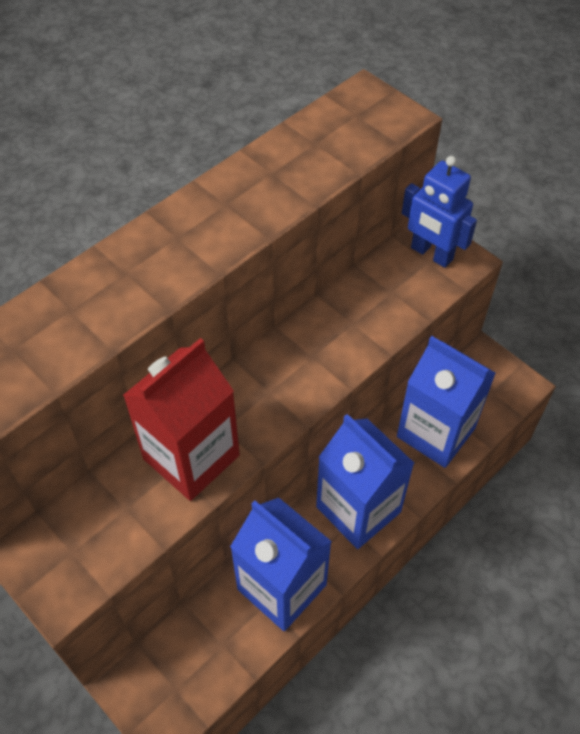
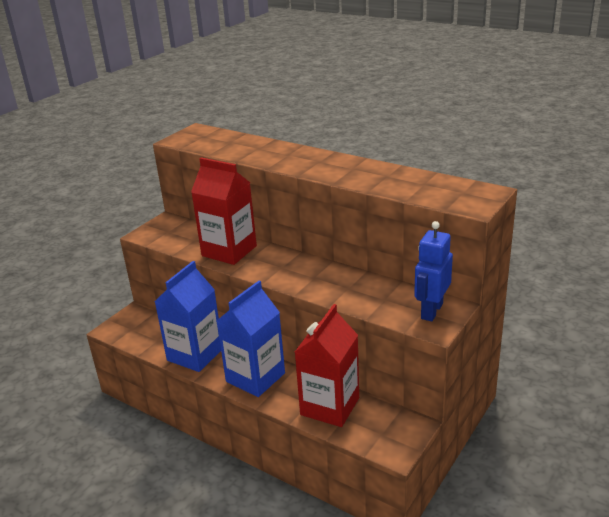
camera: 80 degrees right, 25 degrees down
blue carton [397,336,496,468] -> red carton [295,304,359,427]

